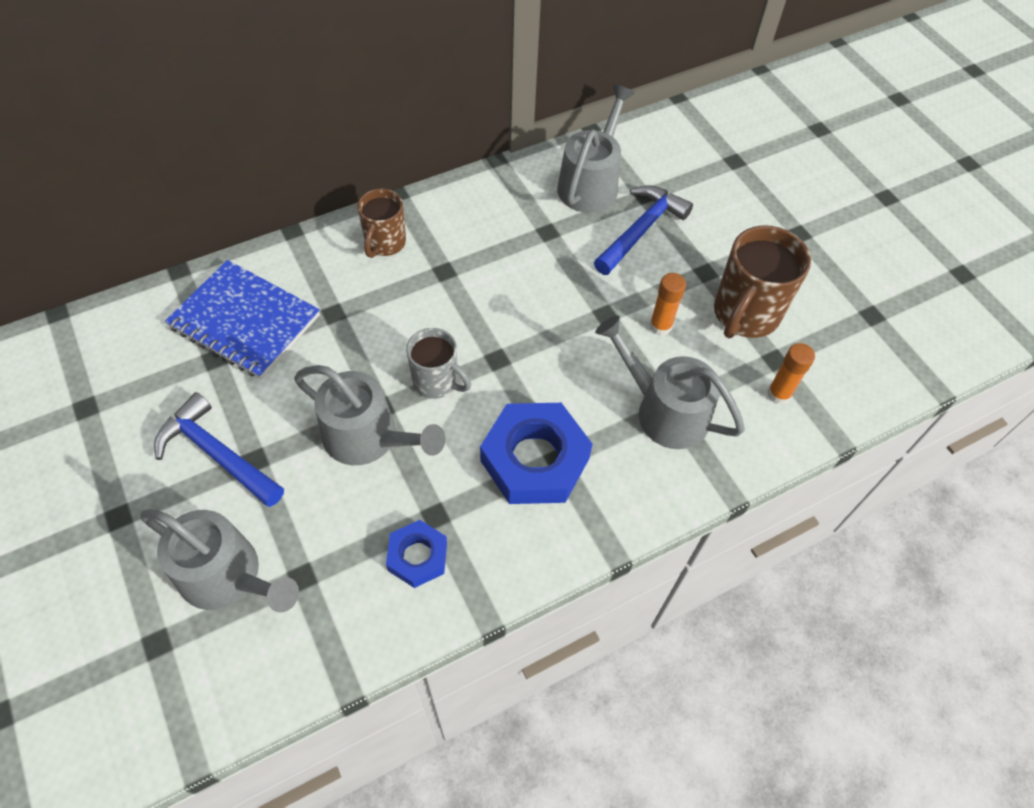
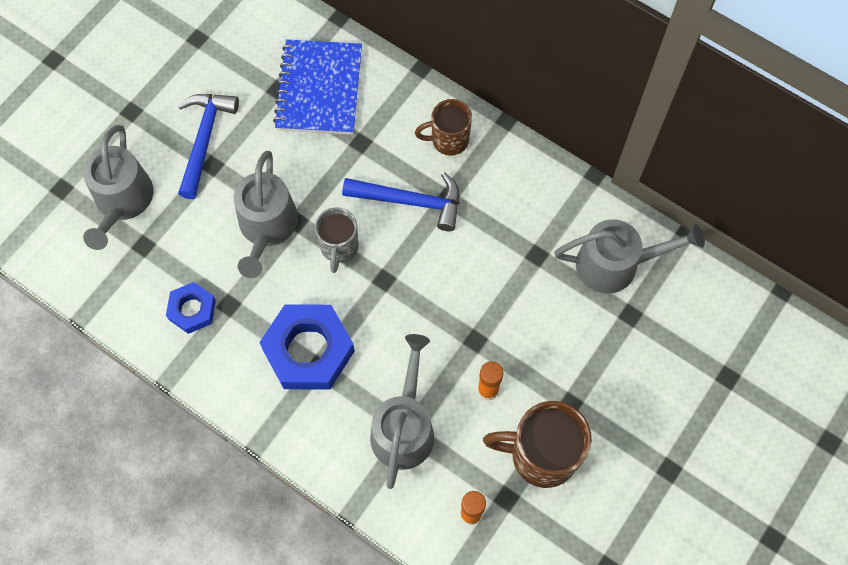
camera: 65 degrees right, 10 degrees up
blue hammer [594,185,693,275] -> blue hammer moved to [342,172,459,231]

